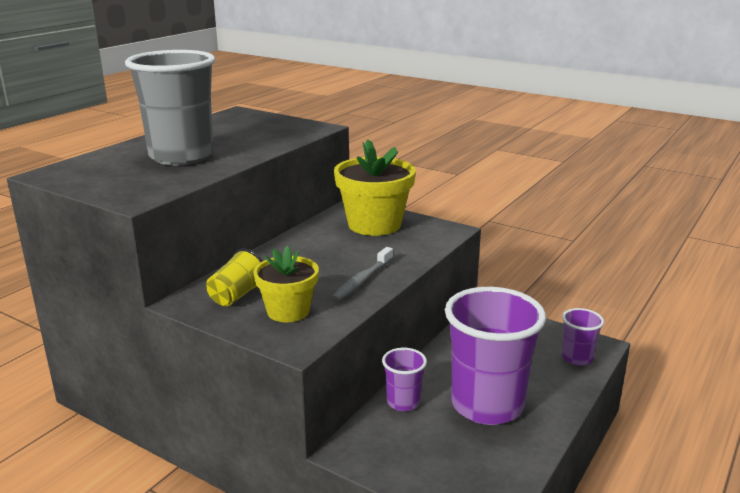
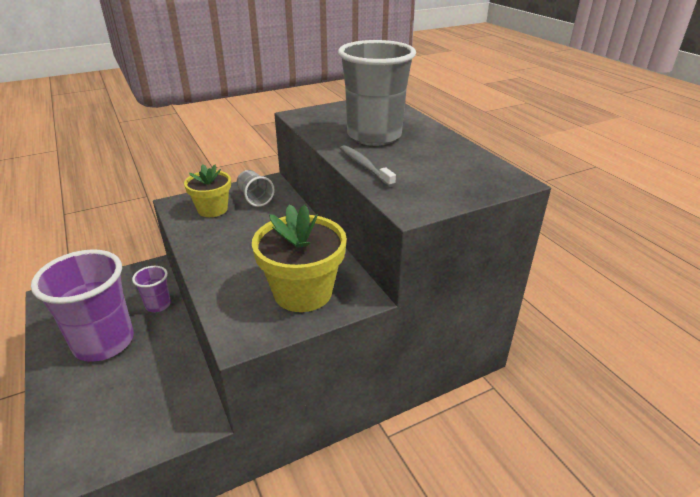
camera: 120 degrees right, 10 degrees up
yellow cup [206,249,263,306] -> grey cup [237,170,275,207]
grey toothbrush [331,247,393,301] -> grey toothbrush moved to [340,145,396,187]
purple cup [562,308,604,366] -> none

